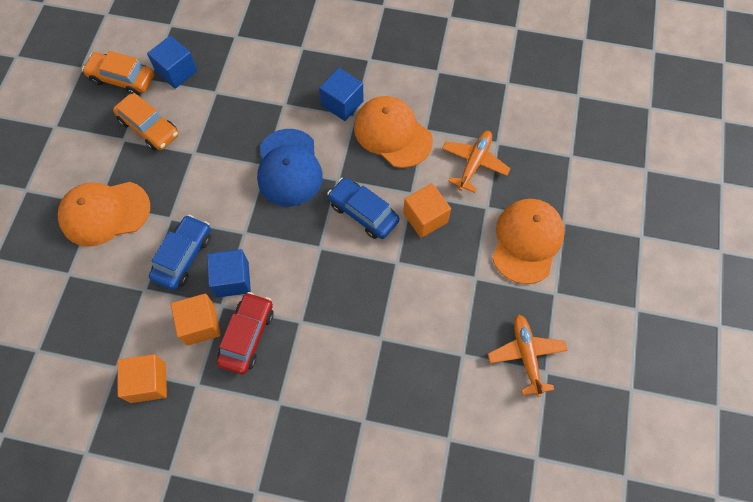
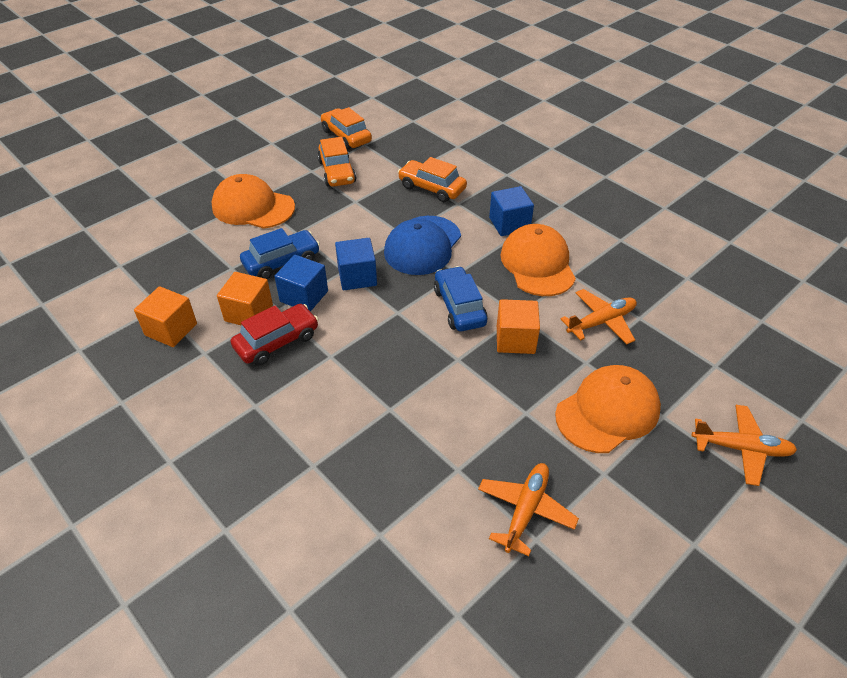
camera: 35 degrees right, 20 degrees down
blue cube [147,36,197,89] -> blue cube moved to [335,238,377,290]
none -> orange car [398,157,467,202]
none -> orange plane [692,405,797,486]

